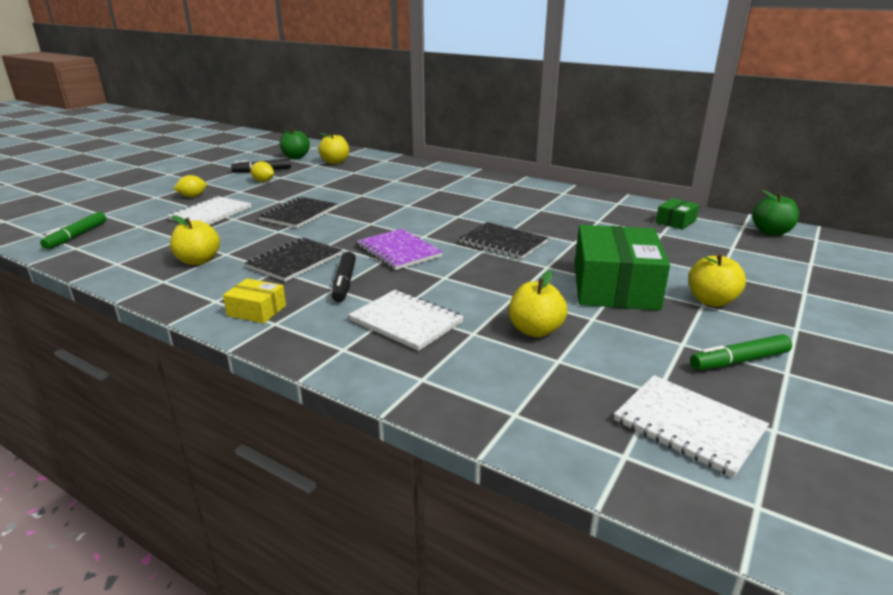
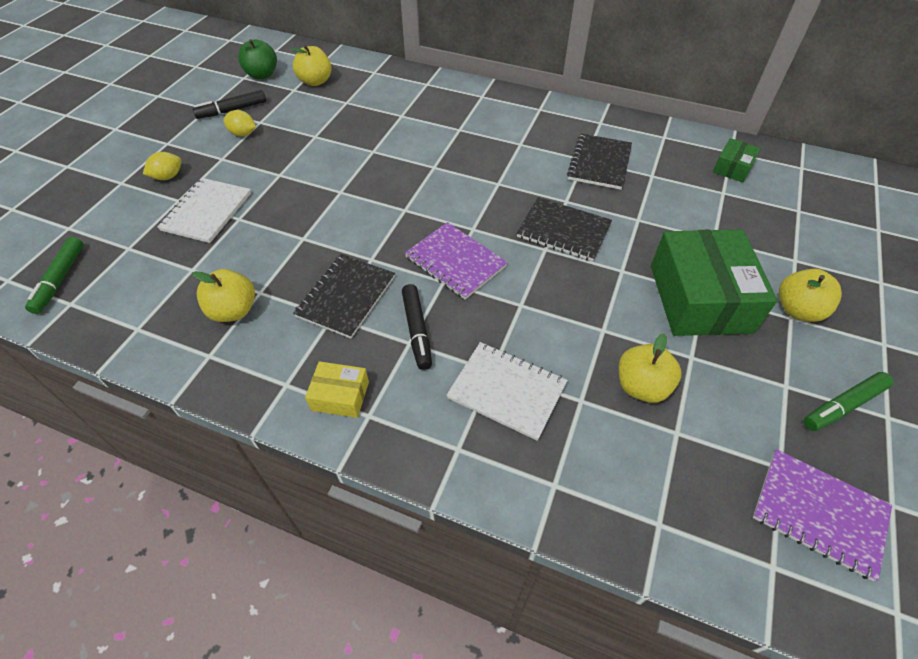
camera: 10 degrees left, 25 degrees up
black notebook [258,196,337,228] -> black notebook moved to [567,134,632,190]
white notebook [614,375,769,478] -> purple notebook [753,449,892,581]
green apple [752,190,799,236] -> none

